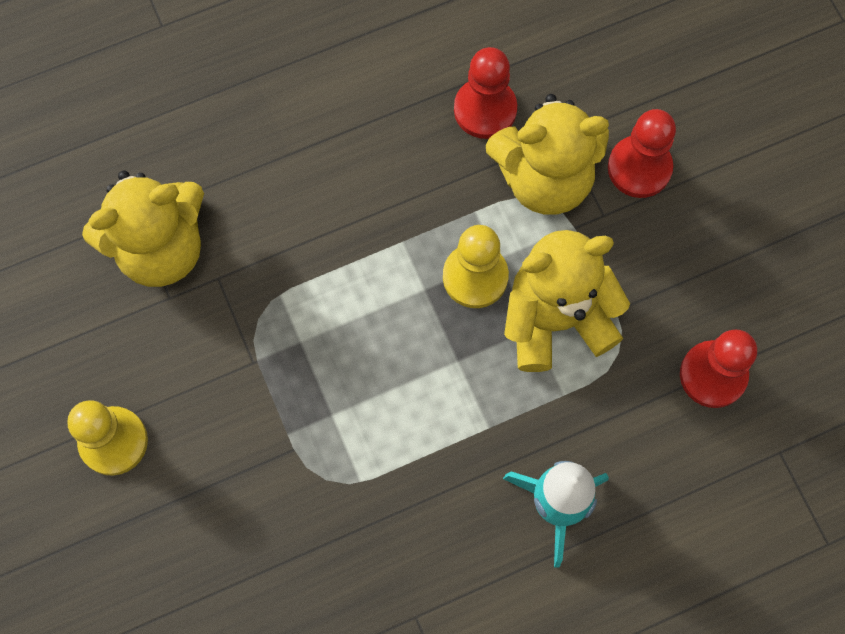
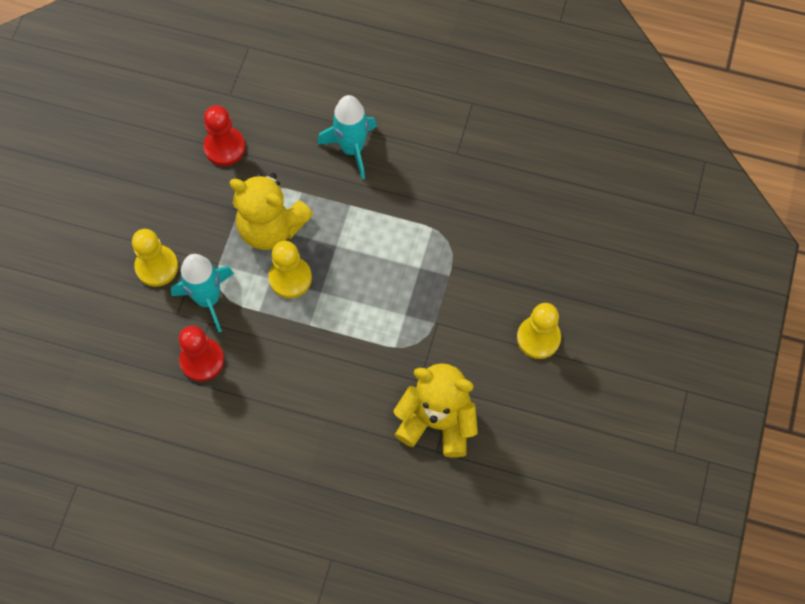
camera: 140 degrees left, 5 degrees down
yellow teddy bear [486,94,609,215] -> turquoise rocket [171,254,234,332]
red pawn [608,109,676,198] -> yellow pawn [132,229,178,287]

